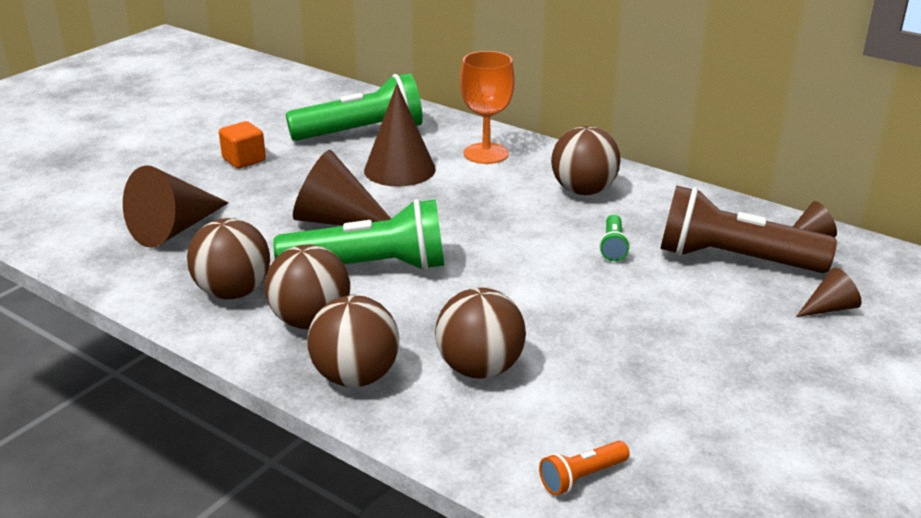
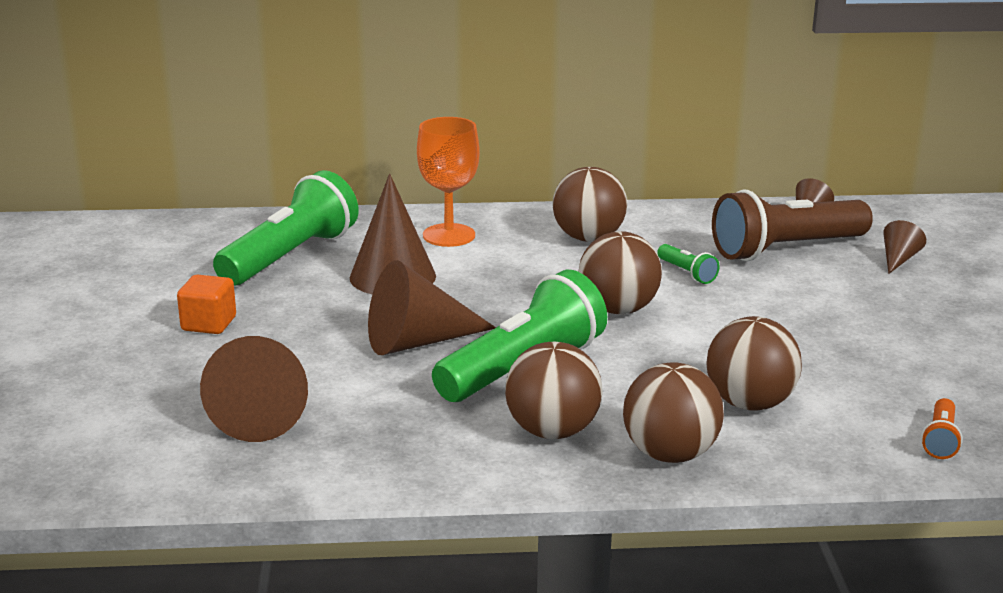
camera: 40 degrees left, 5 degrees down
brown ball [187,218,270,299] -> brown ball moved to [578,231,662,314]

